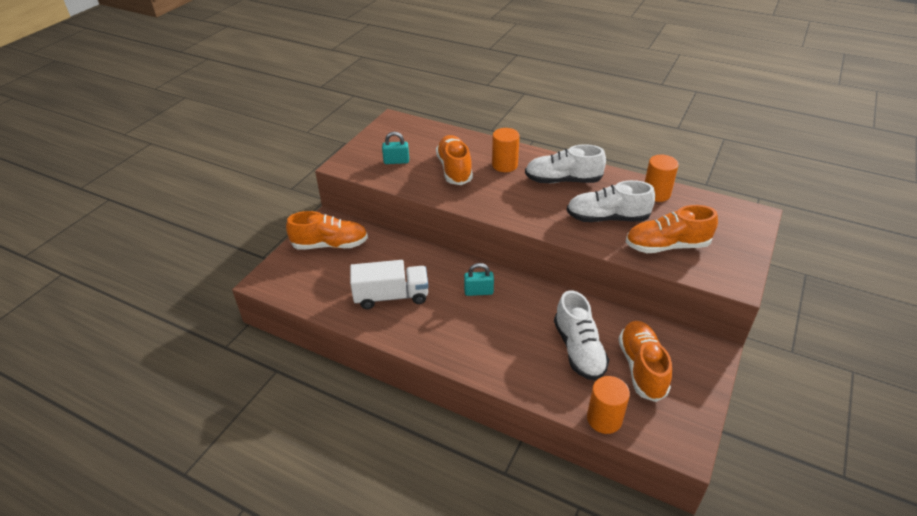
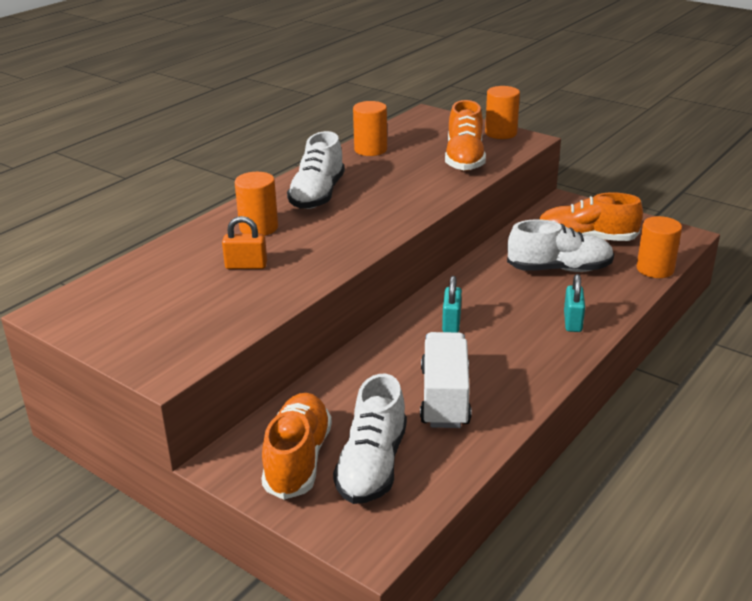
camera: 80 degrees left, 10 degrees down
turquoise padlock [382,132,409,164] -> turquoise padlock moved to [564,274,585,332]
orange shoe [436,135,473,185] -> orange padlock [222,216,267,269]
white shoe [567,180,655,222] -> white shoe moved to [333,374,407,504]
none -> orange cylinder [485,86,520,139]

